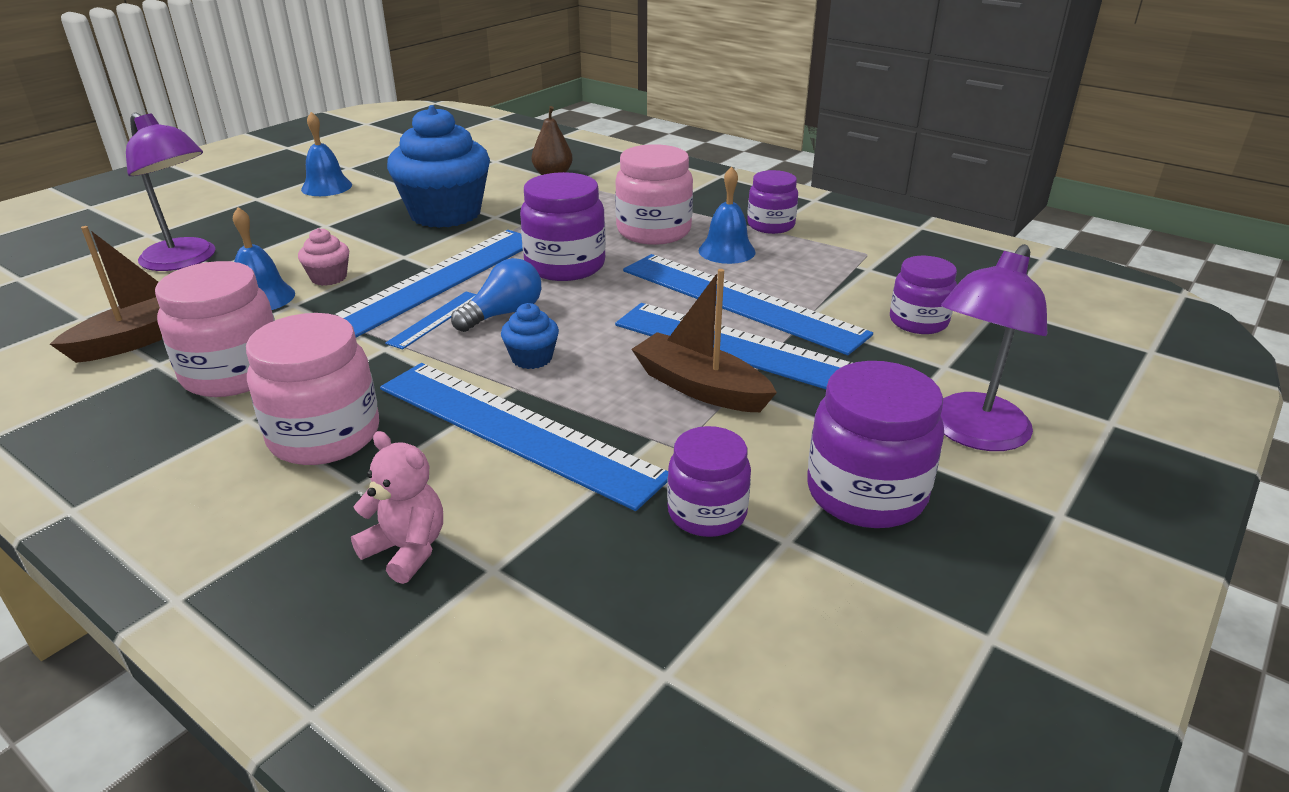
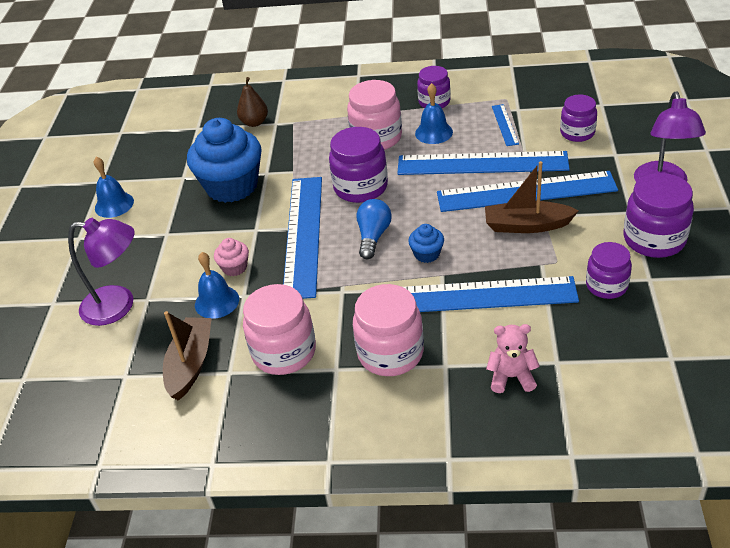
camera: 30 degrees left, 10 degrees up
blue ruler [385,291,476,349] -> blue ruler moved to [492,104,519,146]

